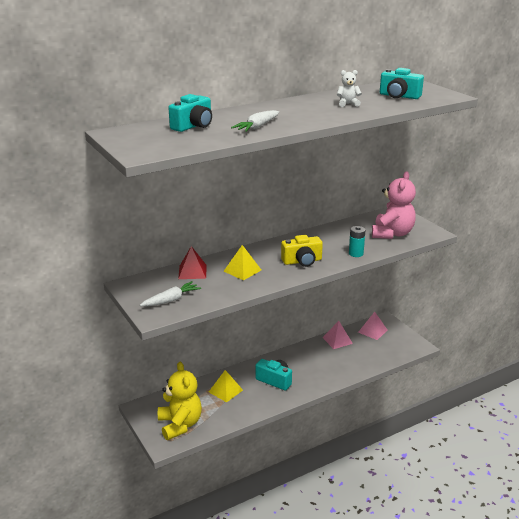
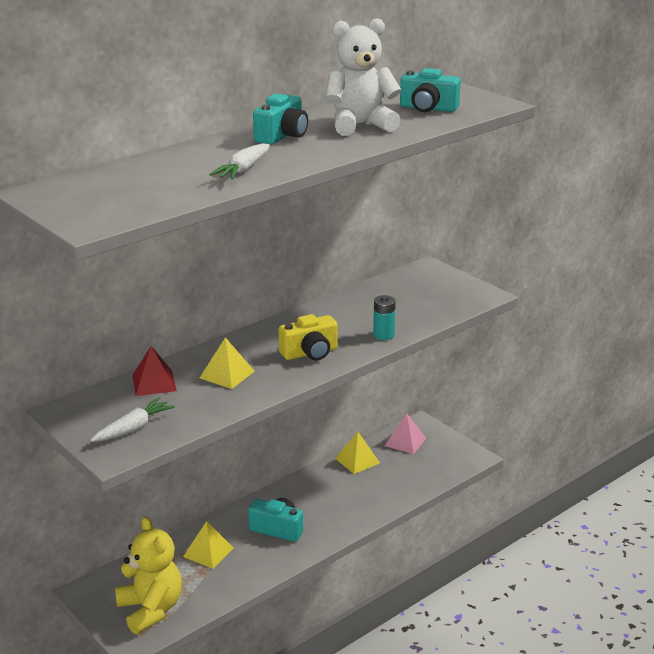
camera: 10 degrees left, 0 degrees up
turquoise camera [168,94,212,132] -> turquoise camera moved to [253,93,308,145]
pink pyramid [322,321,353,349] -> yellow pyramid [335,432,380,474]
white teddy bear [337,70,362,107] -> white teddy bear [326,18,402,136], size x2.16
pink teddy bear [372,171,416,239] -> none

